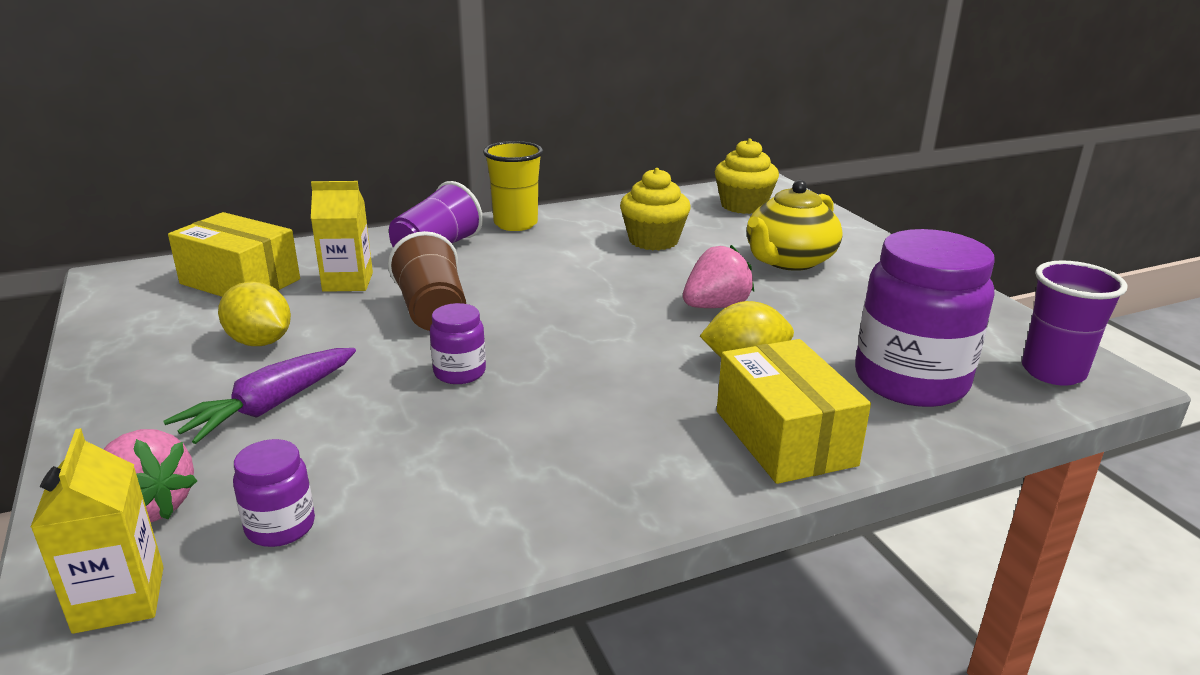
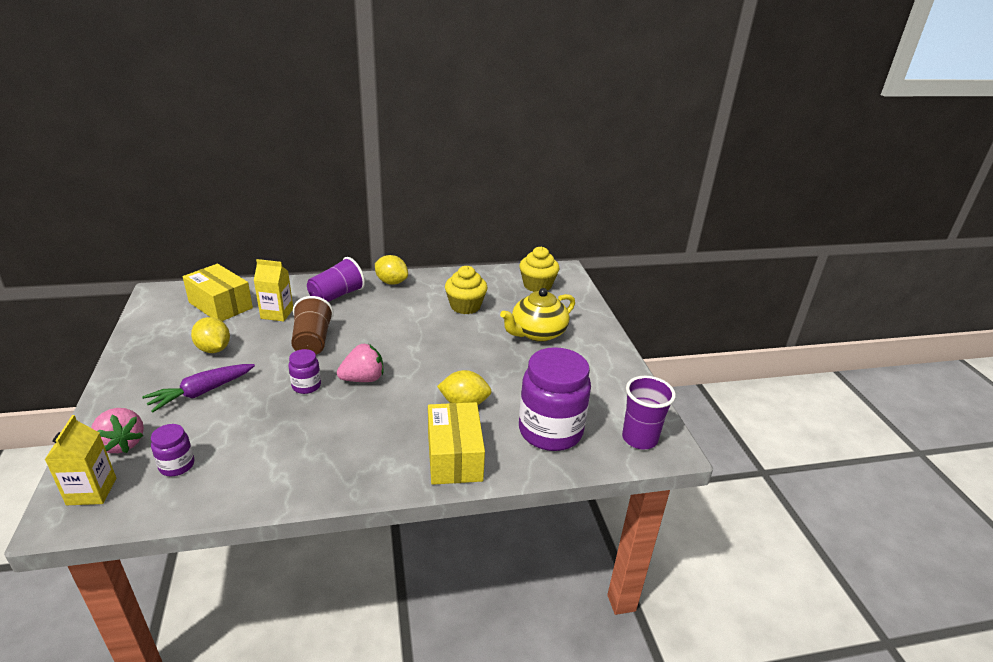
camera: 10 degrees right, 5 degrees up
yellow cup [483,141,543,231] -> yellow lemon [375,255,408,285]
pink strawberry [683,245,754,308] -> pink strawberry moved to [337,344,383,382]

